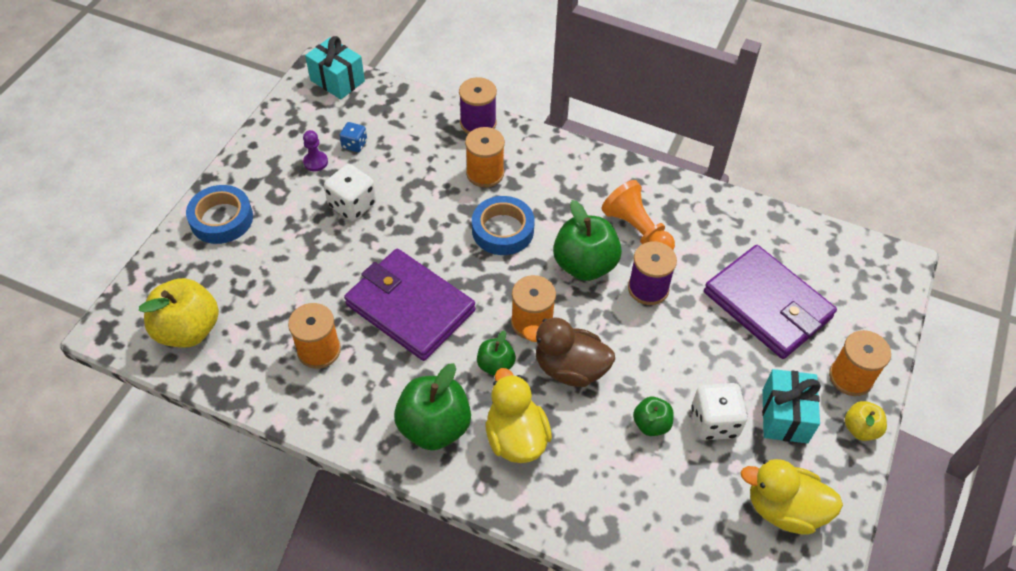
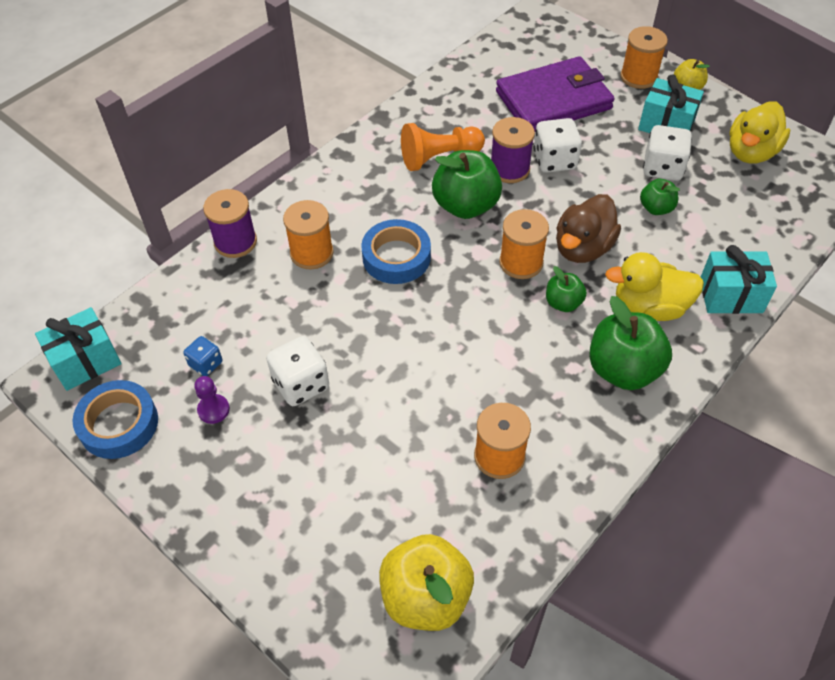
camera: 70 degrees left, 0 degrees up
blue tape [186,185,253,244] -> blue tape moved to [72,380,158,459]
purple wallet [344,249,475,361] -> none
none -> white dice [533,118,582,173]
none -> turquoise gift [701,245,777,314]

